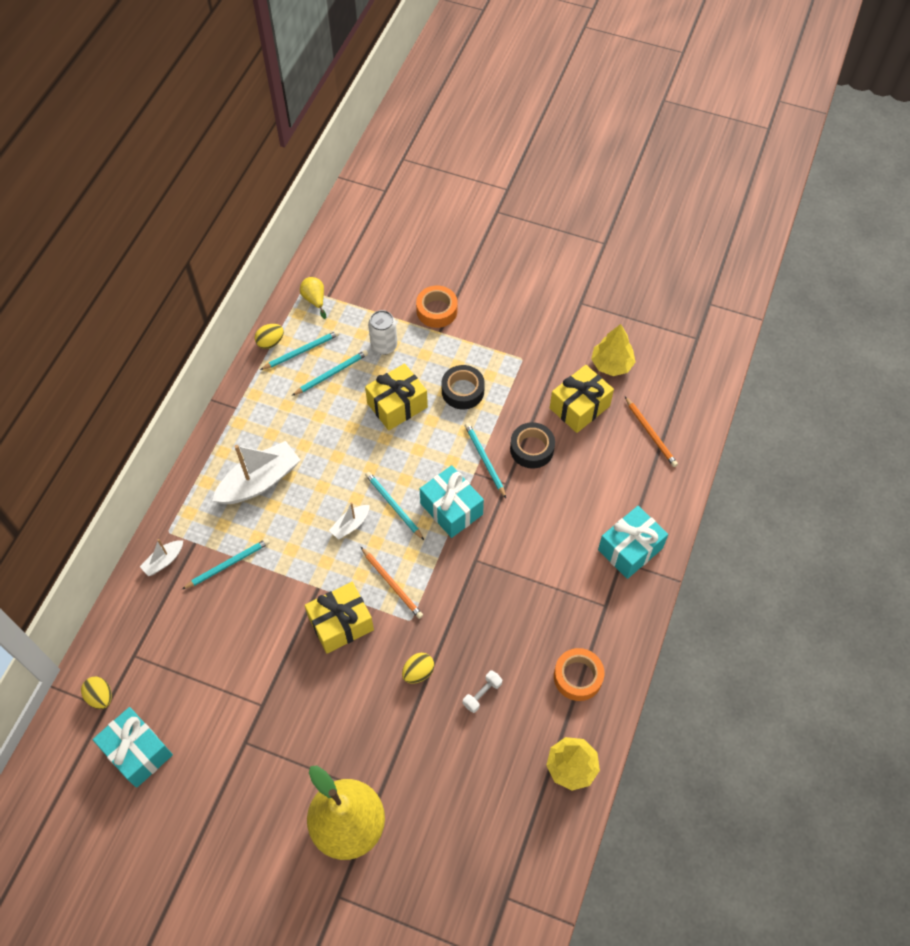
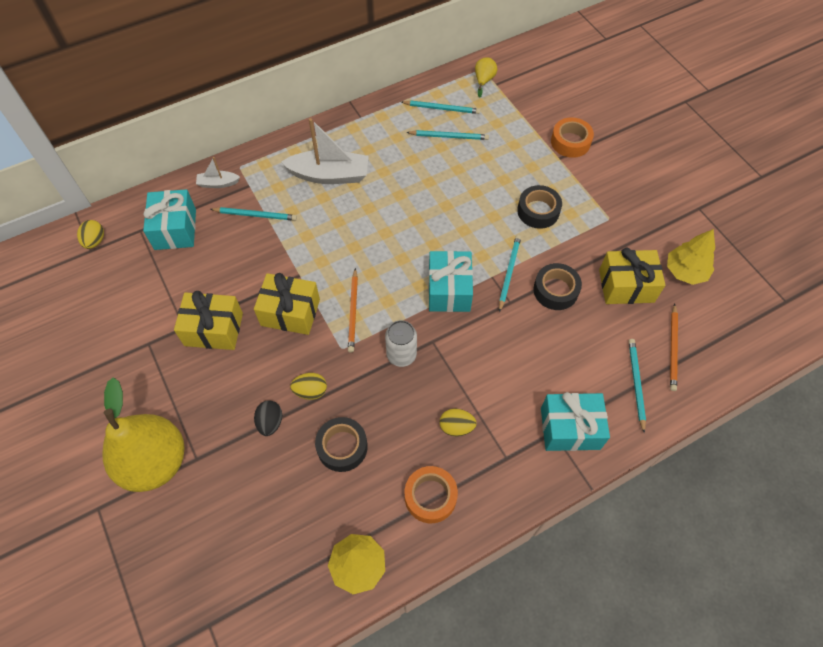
camera: 40 degrees right, 0 degrees up
turquoise gift [93,707,173,788] -> turquoise gift moved to [143,189,196,250]
yellow egg [255,324,284,349] -> yellow egg moved to [439,409,477,436]
white boat [329,502,370,540] -> none
yellow gift [365,363,428,431] -> yellow gift moved to [174,291,243,350]
turquoise pencil [365,472,424,540] -> turquoise pencil moved to [629,339,646,433]
white can [368,310,397,355] -> white can moved to [385,320,417,367]
white dumbbell [463,670,502,713] -> black tape [315,417,368,472]
none -> black egg [254,401,282,436]

